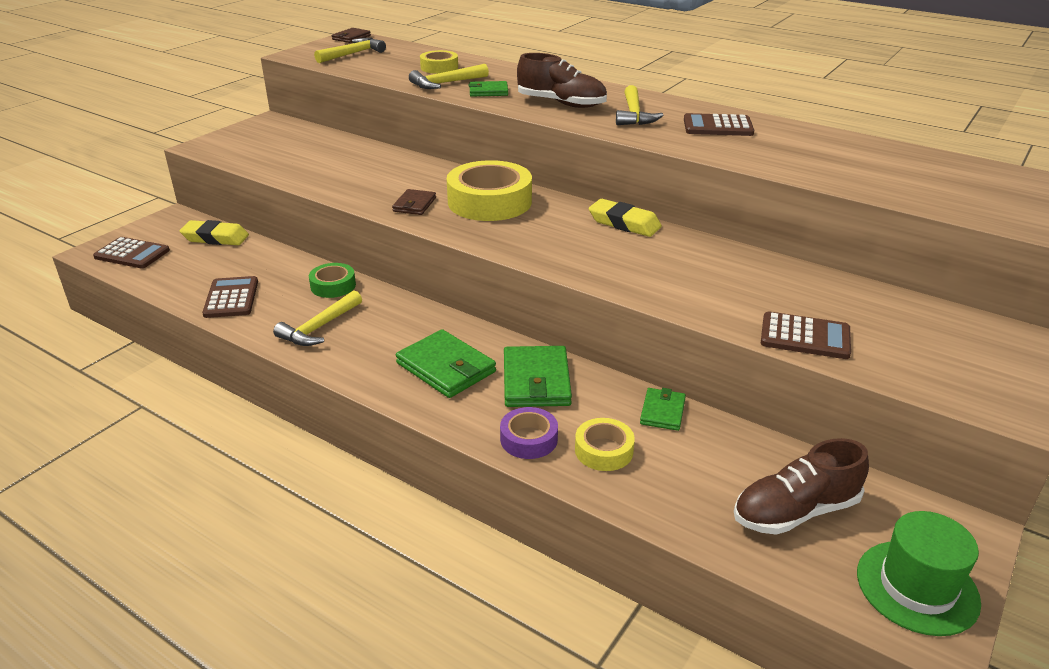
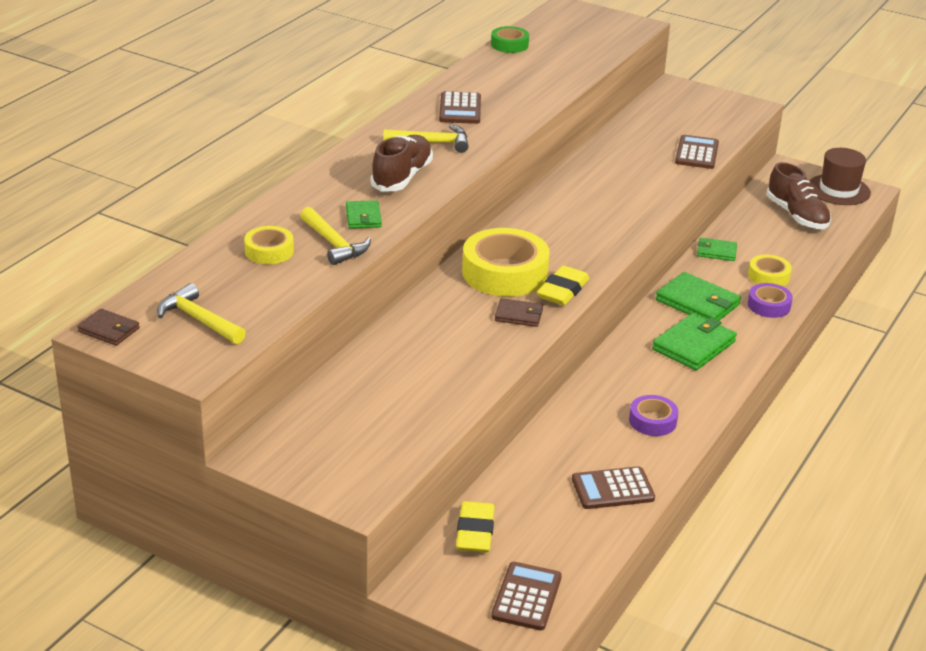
camera: 95 degrees left, 0 degrees up
yellow hammer [273,290,362,346] -> purple tape [629,395,678,436]
green tape [309,263,356,298] -> green tape moved to [491,26,529,53]
green wallet [504,346,572,407] -> green wallet turned 45 degrees clockwise [656,272,741,321]
yellow eraser [589,199,662,237] -> yellow eraser moved to [537,265,590,305]
green hat [857,511,981,636] -> brown hat [810,148,871,205]

